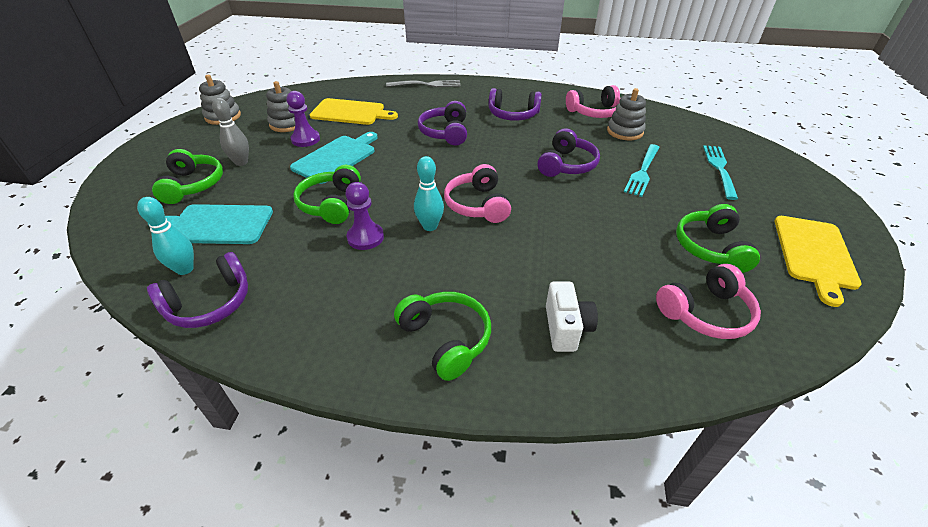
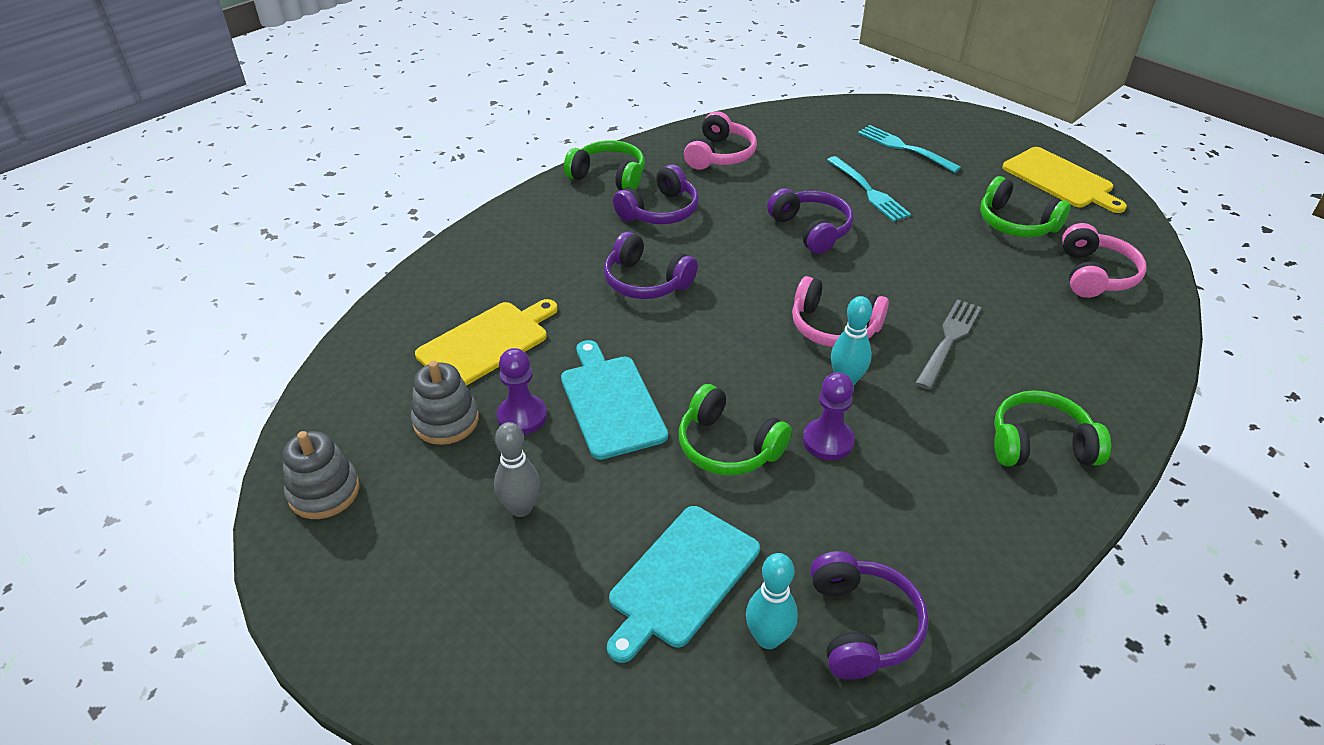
camera: 55 degrees left, 0 degrees up
green headphones [152,149,223,204] -> green headphones moved to [564,140,645,190]
grey fork [386,80,460,87] -> grey fork moved to [915,299,981,389]
white camera [546,281,598,352] -> none
grey stacking toy [607,88,646,140] -> none

